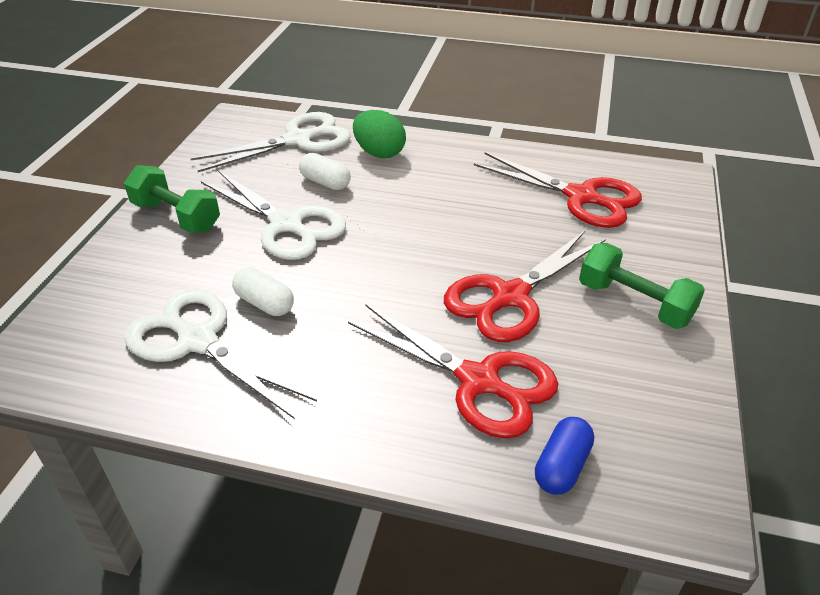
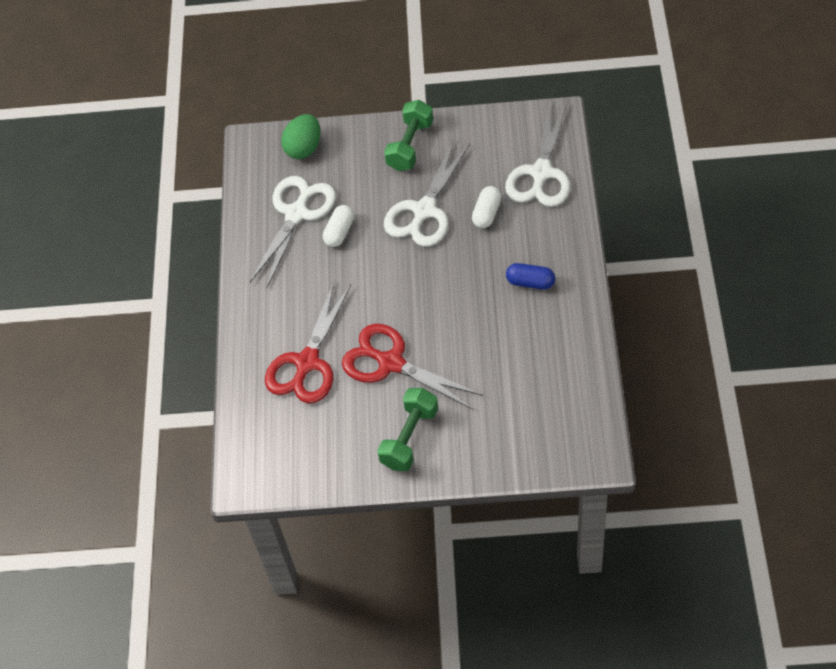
camera: 80 degrees right, 15 degrees up
white scissors [191,112,350,172] -> white scissors turned 60 degrees clockwise [505,102,570,207]
green egg [353,110,406,158] -> green egg moved to [281,114,321,159]
red scissors [474,152,642,228] -> none
blue capsule [535,417,594,495] -> blue capsule moved to [506,263,555,290]

